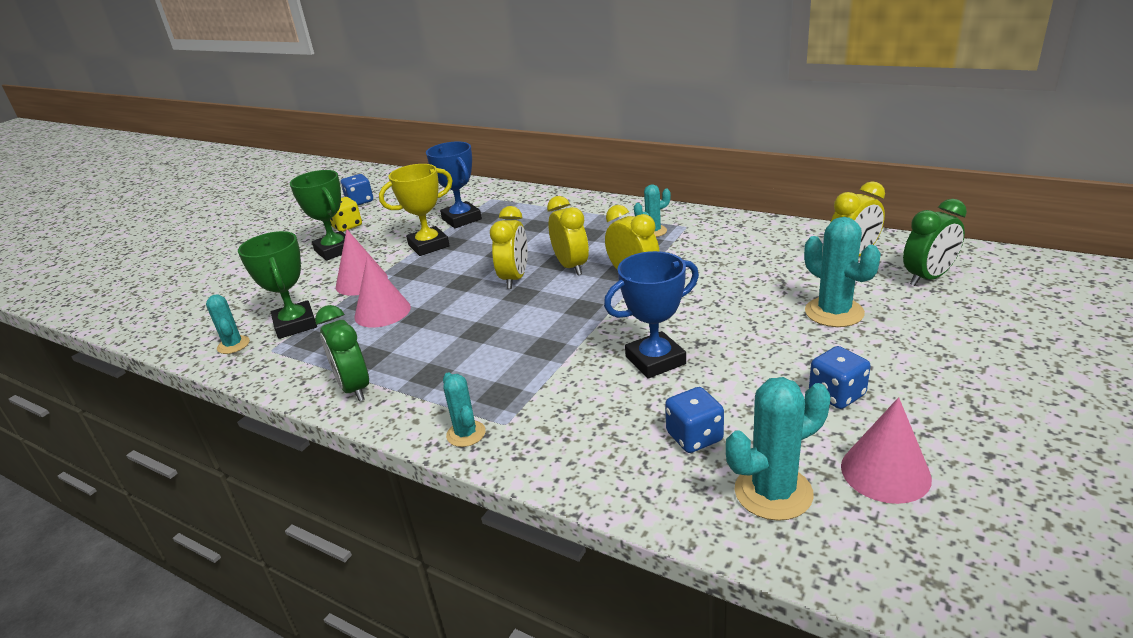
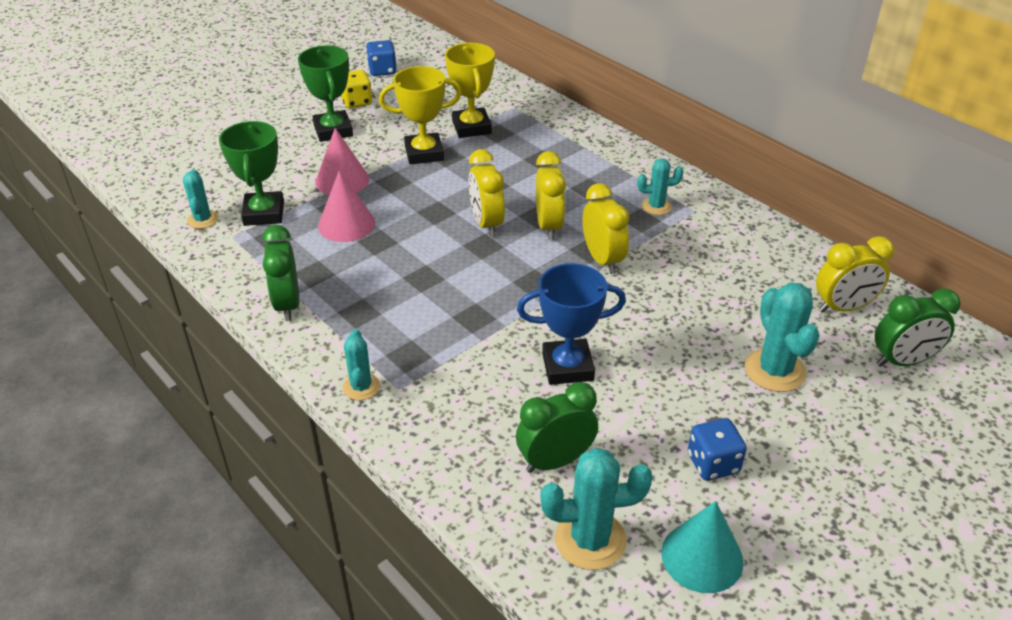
camera: 15 degrees right, 10 degrees up
blue trophy [426,141,482,228] -> yellow trophy [445,43,495,138]
yellow clock [490,206,528,289] -> yellow clock turned 135 degrees clockwise [469,149,505,237]
blue dice [665,387,724,453] -> green clock [516,382,598,473]
pink cone [841,397,932,504] -> turquoise cone [661,501,744,593]

